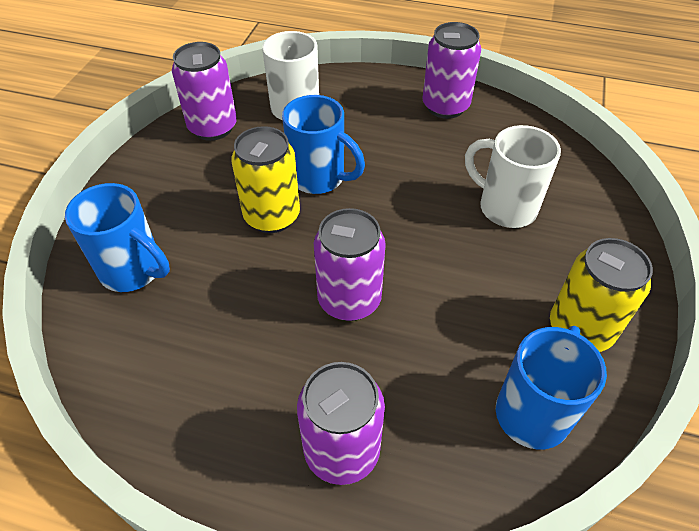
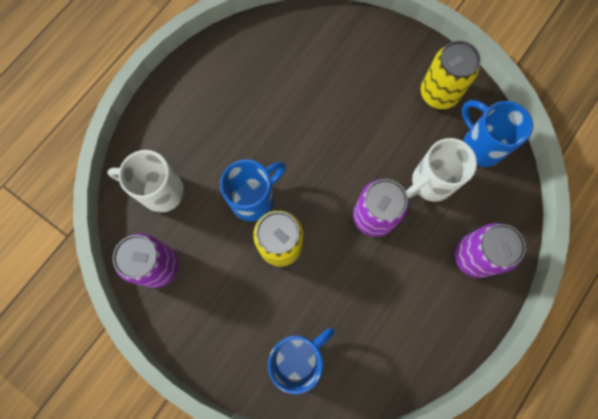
camera: 70 degrees left, 25 degrees up
purple can [422,22,481,119] -> none
white mug [465,125,561,228] -> white mug moved to [406,138,477,202]

